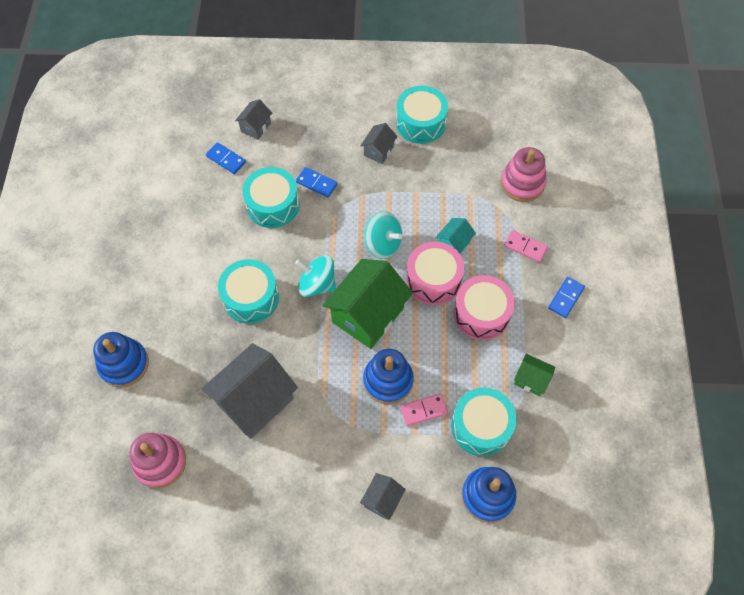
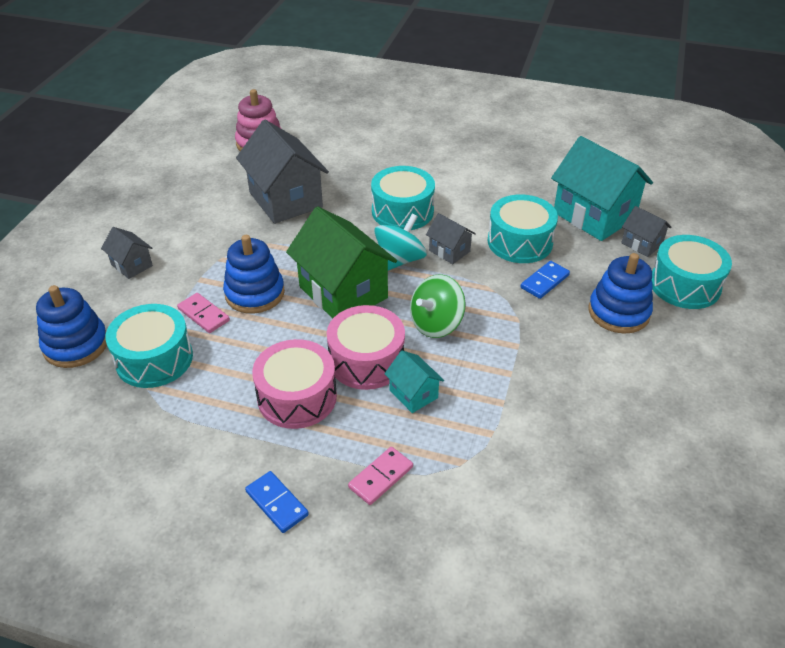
camera: 105 degrees right, 20 degrees down
blue stacking toy [93,332,149,388] -> blue stacking toy moved to [589,253,653,333]
blue domino [206,142,246,174] -> turquoise house [551,136,653,241]
grey house [360,123,397,164] -> grey house moved to [426,213,476,264]
turquoise spinning top [364,211,402,259] -> green spinning top [410,274,466,338]
turquoise drum [396,86,448,144] -> turquoise drum moved to [652,235,732,309]
pink domino [400,394,448,426] -> pink domino turned 45 degrees counterclockwise [177,293,230,333]
pink stacking toy [501,147,546,202] -> none
green house [514,354,555,396] -> none

